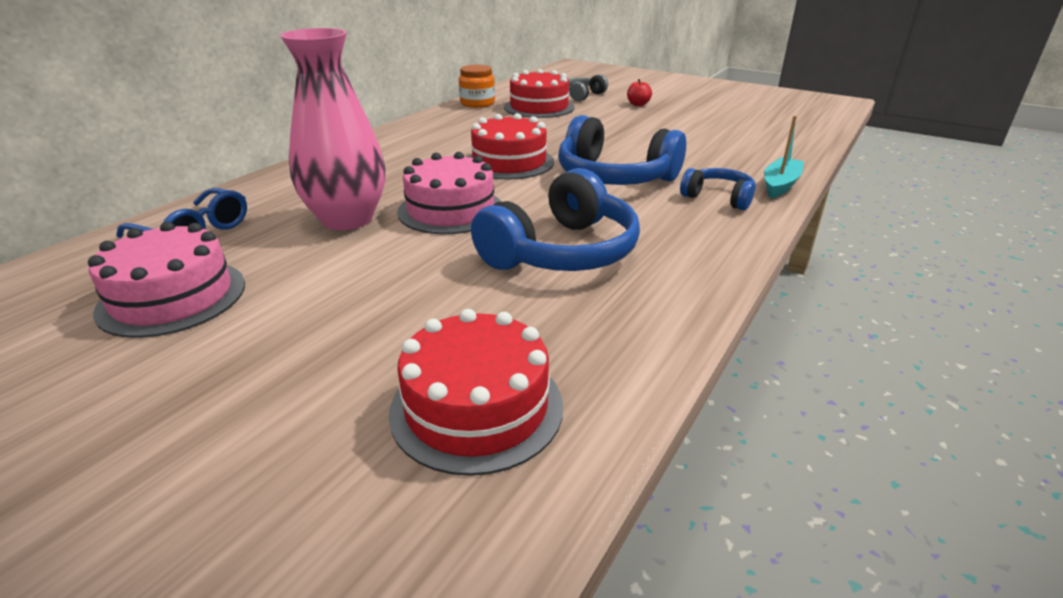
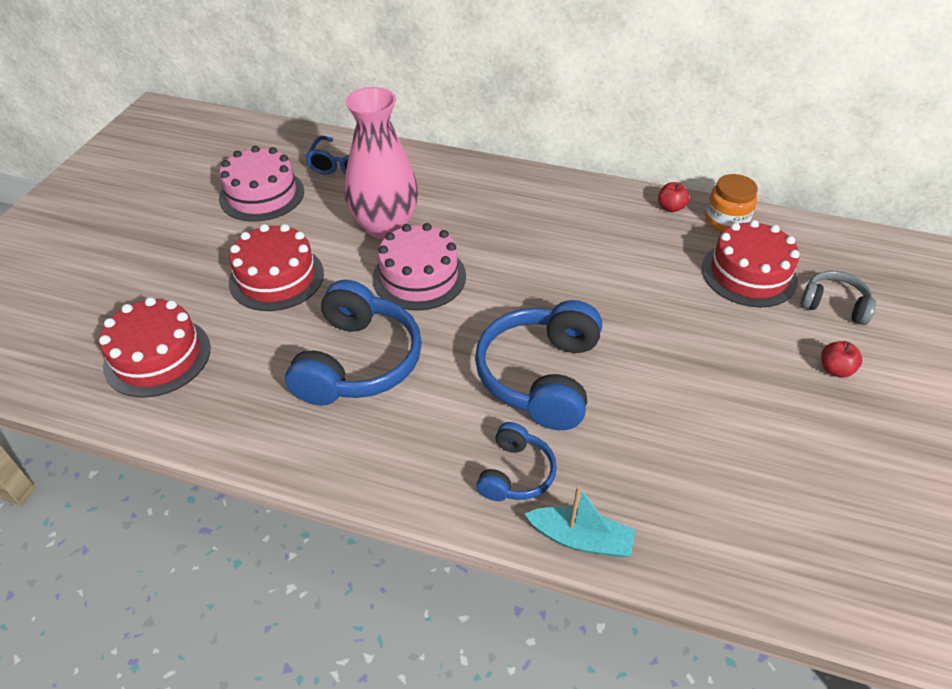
camera: 75 degrees right, 15 degrees up
red cake [468,113,554,180] -> red cake moved to [229,224,324,311]
blue headphones [471,168,640,271] -> blue headphones turned 105 degrees counterclockwise [285,280,422,406]
none -> red apple [658,182,689,212]

